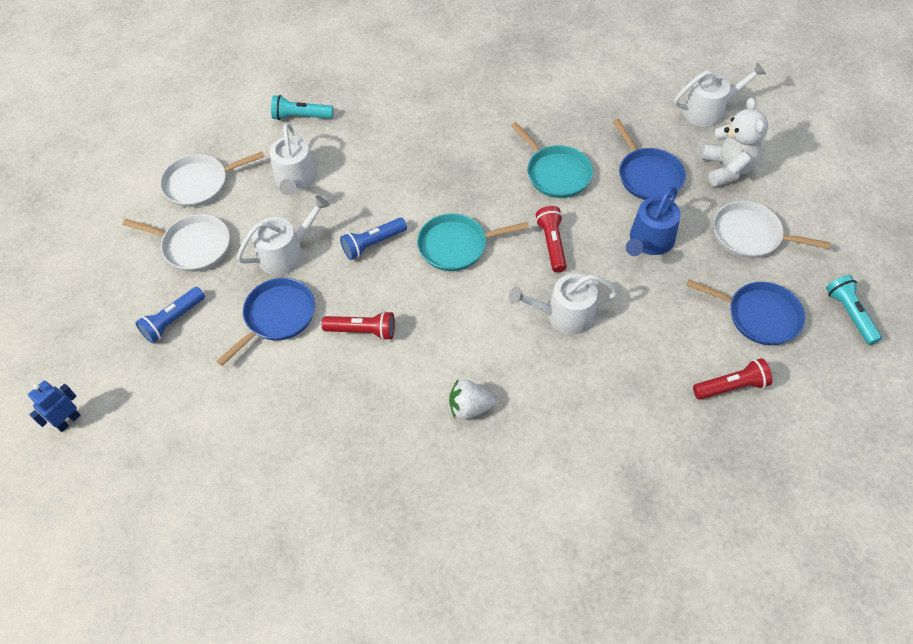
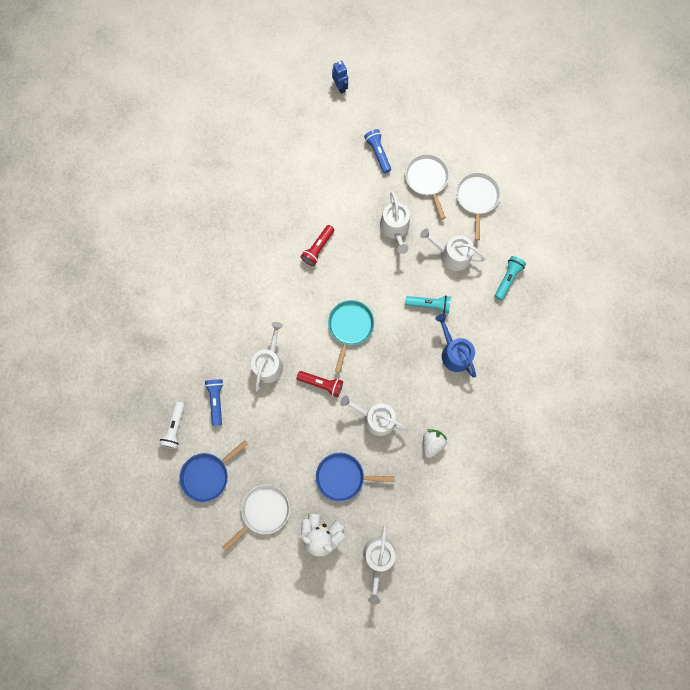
camera: 115 degrees right, 20 degrees up
white pan [123,214,230,272] -> white pan turned 120 degrees clockwise [405,154,449,220]
blue pan [216,278,315,366] -> none
blue flashlight [340,218,407,260] -> blue flashlight moved to [205,379,224,426]
white strawberry [449,380,495,419] -> white strawberry moved to [423,429,447,458]
turquoise pan [511,122,593,198] -> white watering can [340,395,408,436]
blue watering can [626,186,681,256] -> blue watering can moved to [435,314,476,378]
red flashlight [693,358,773,400] -> white flashlight [159,402,185,449]
turquoise flashlight [826,275,882,345] -> turquoise flashlight moved to [405,295,451,314]

